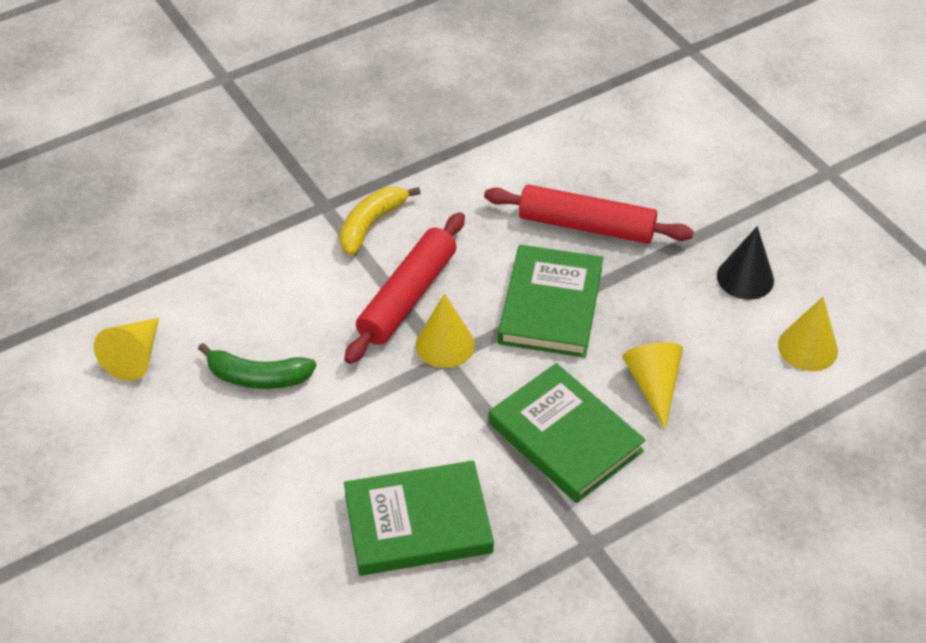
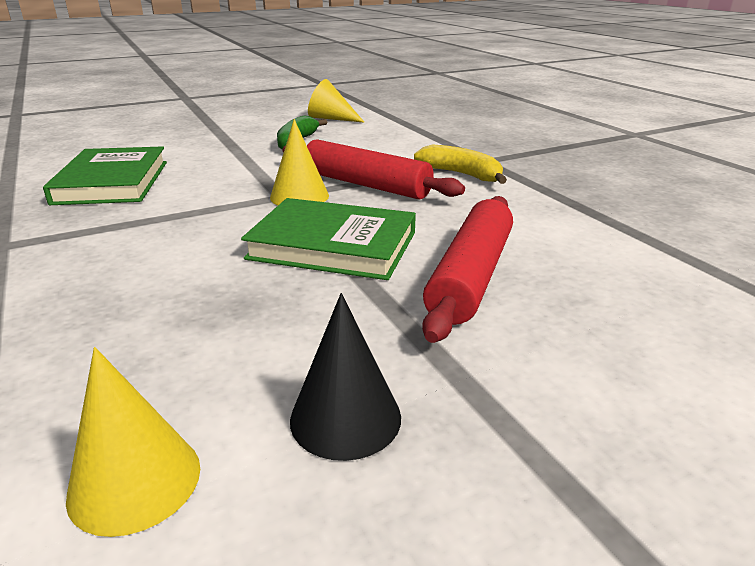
camera: 95 degrees right, 20 degrees down
green book [489,363,646,503] -> none
yellow cone [622,342,683,430] -> none

